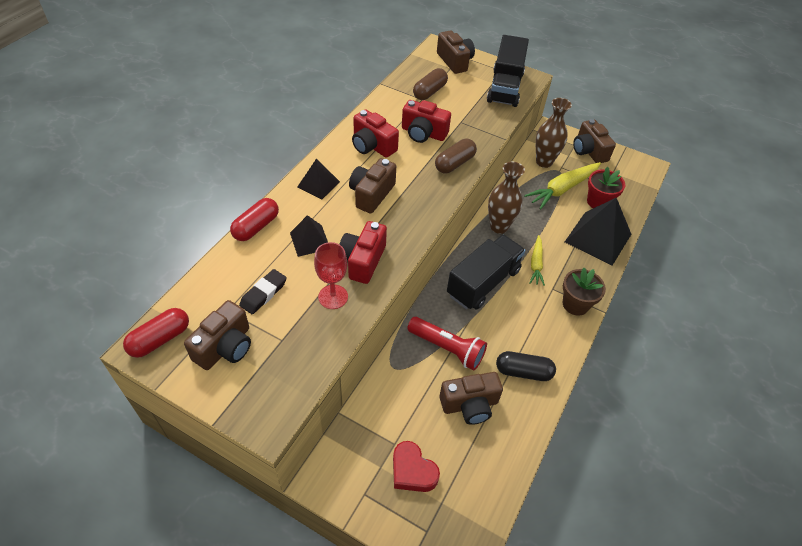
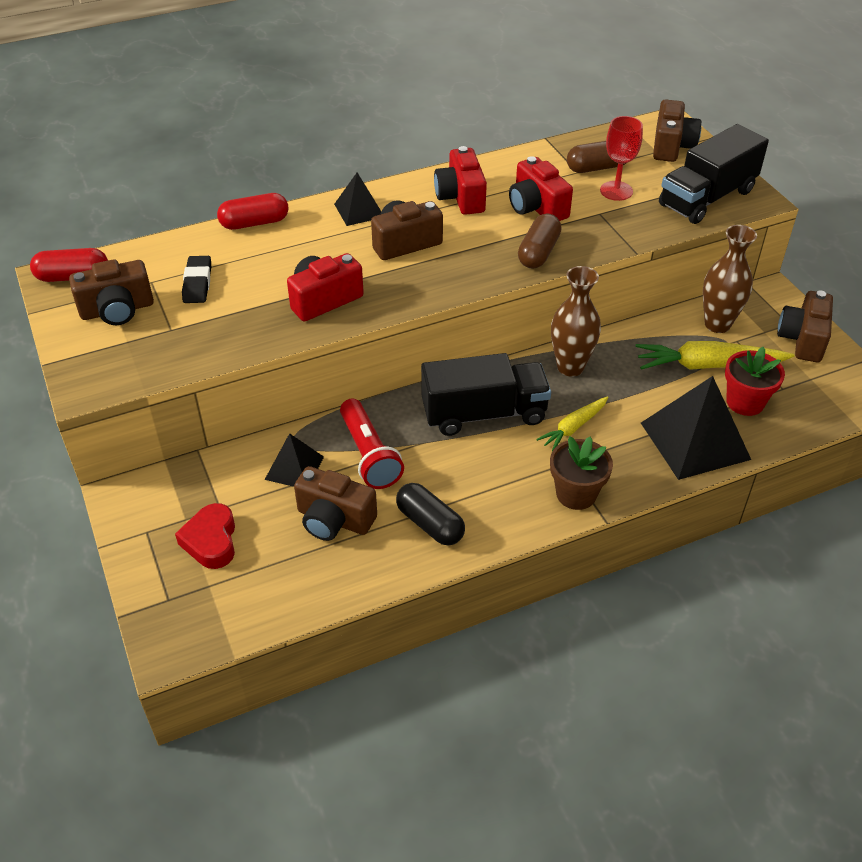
camera: 40 degrees right, 5 degrees down
black eraser [239,269,287,314] -> black eraser turned 75 degrees counterclockwise [182,256,211,303]
black pyramid [290,215,328,257] -> black pyramid moved to [265,433,324,487]
red goblet [314,242,348,309] -> red goblet moved to [600,116,643,201]
brown capsule [435,139,477,173] -> brown capsule turned 60 degrees counterclockwise [518,214,562,269]

